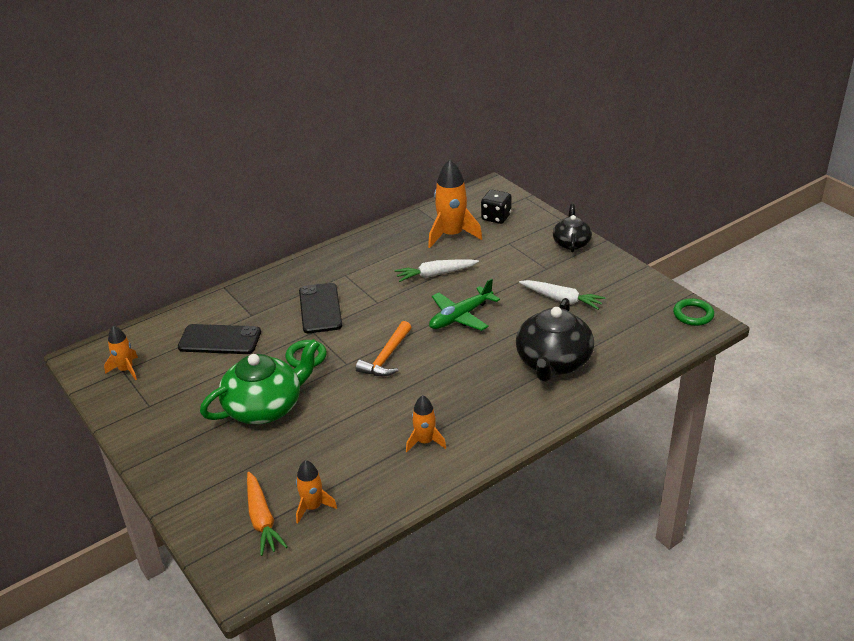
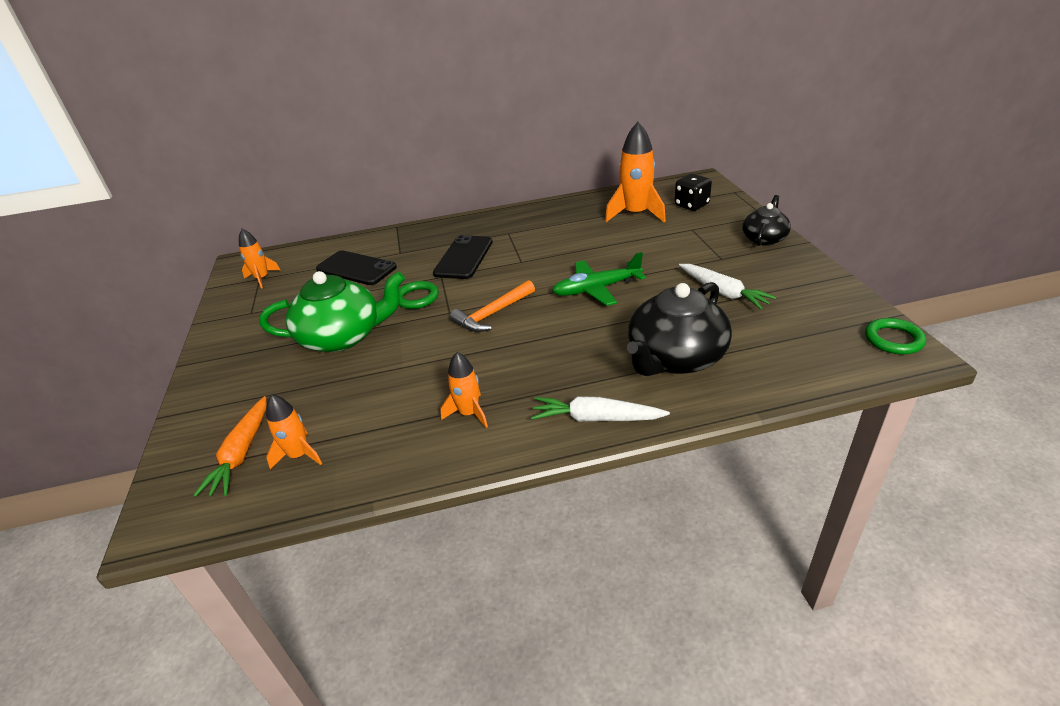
camera: 25 degrees right, 0 degrees up
white carrot [395,259,479,282] -> white carrot moved to [531,396,670,422]

